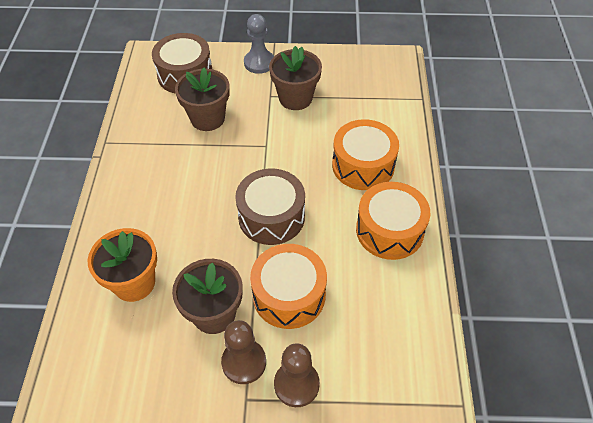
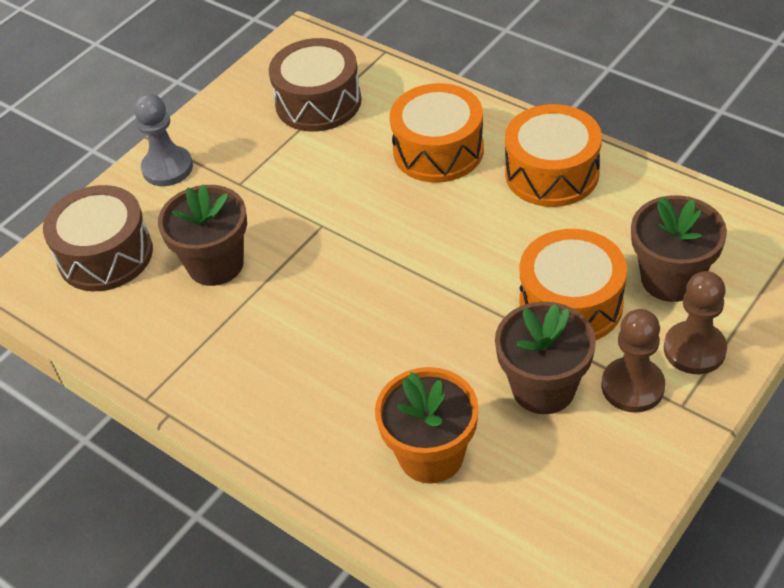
camera: 50 degrees left, 5 degrees down
brown drum [235,168,305,245] -> brown drum moved to [269,38,361,132]
brown flower pot [269,46,322,110] -> brown flower pot moved to [631,195,727,302]

